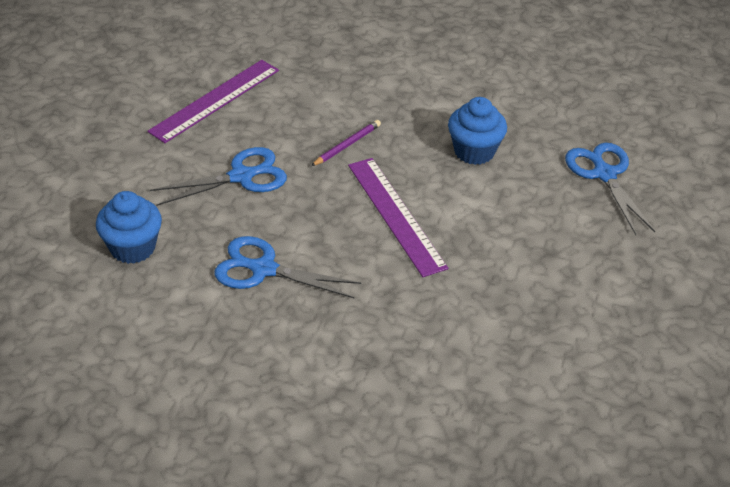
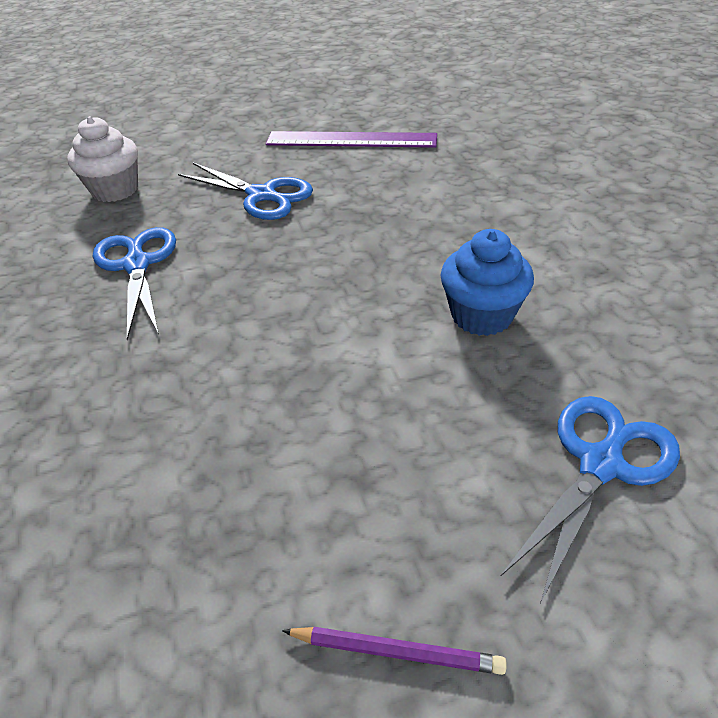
camera: 60 degrees right, 0 degrees up
blue cupcake [96,191,162,264] -> white cupcake [67,116,138,202]
purple pencil [311,120,381,166] -> purple pencil moved to [282,627,507,675]
purple ruler [348,158,448,277] -> none

